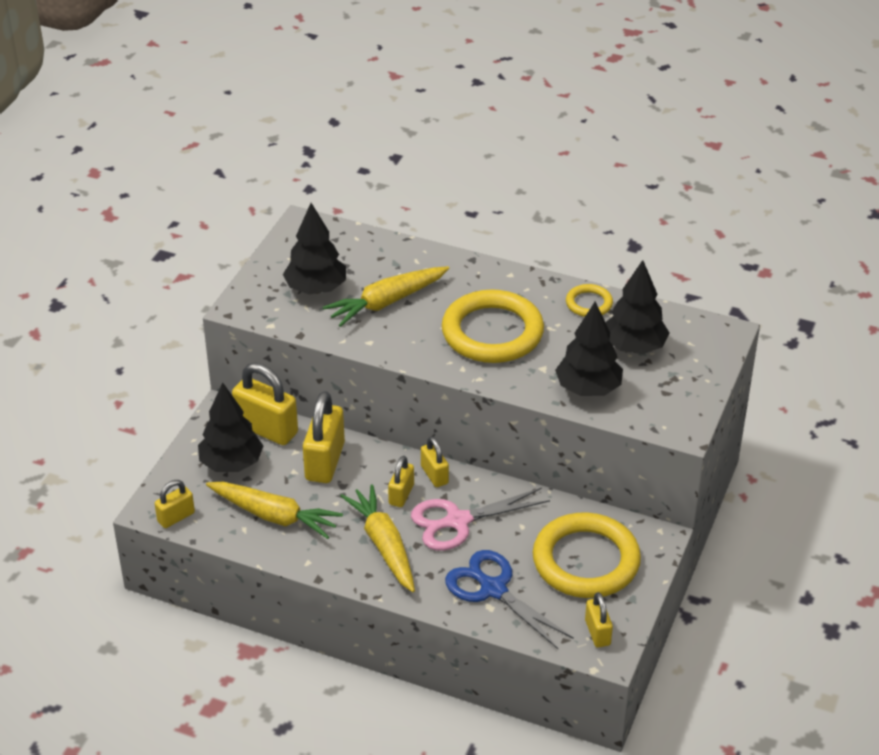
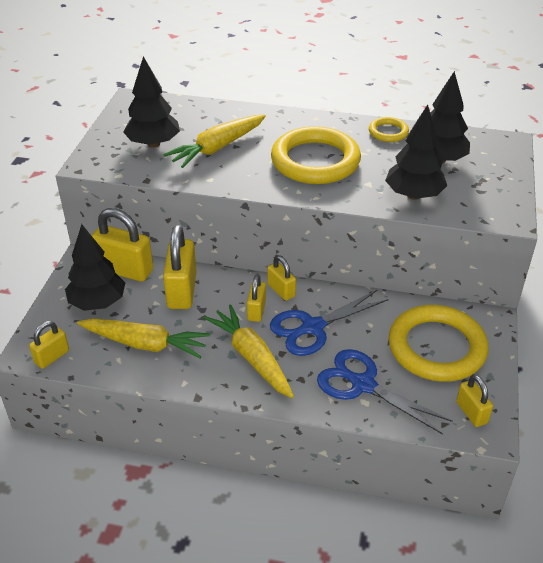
camera: 10 degrees left, 0 degrees up
pink scissors [411,488,550,551] -> blue scissors [270,289,389,356]

